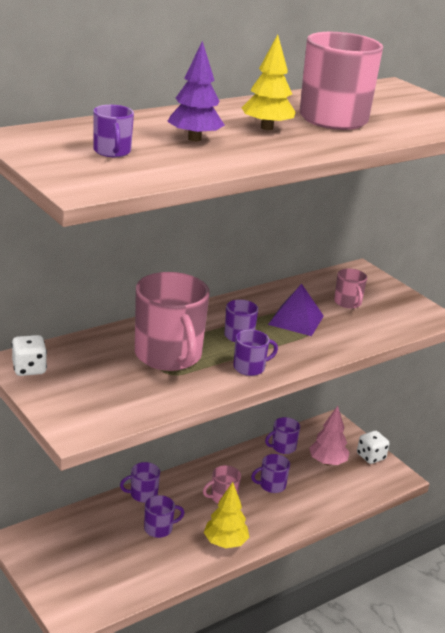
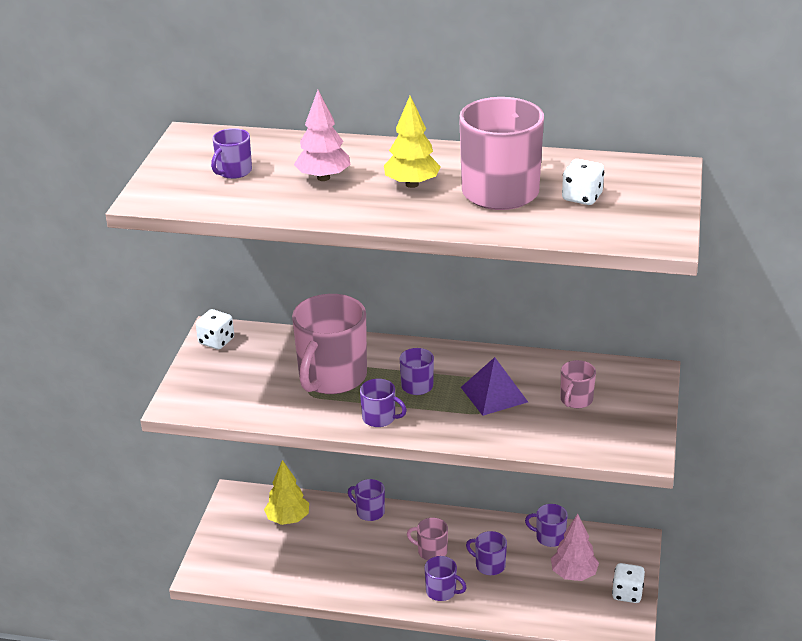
camera: 50 degrees right, 5 degrees up
purple mug [144,495,185,538] -> purple mug moved to [424,556,467,601]
purple tree [167,41,225,141] -> pink tree [294,90,351,181]
yellow tree [204,482,249,548] -> yellow tree moved to [264,460,309,525]
none -> white dice [562,159,604,205]

